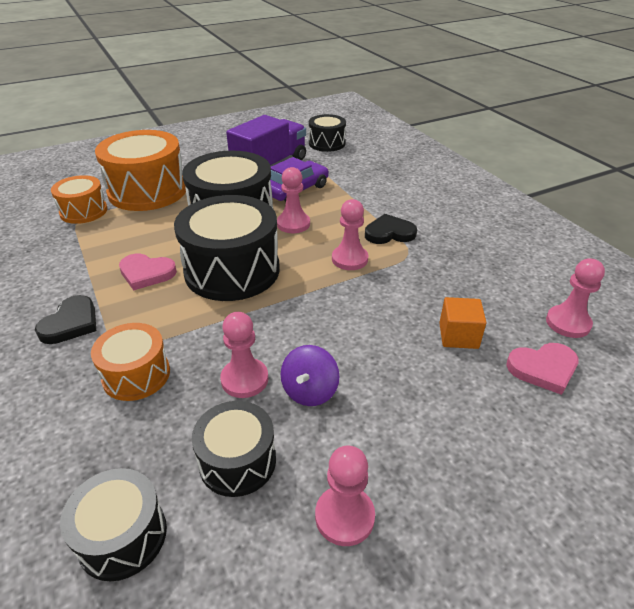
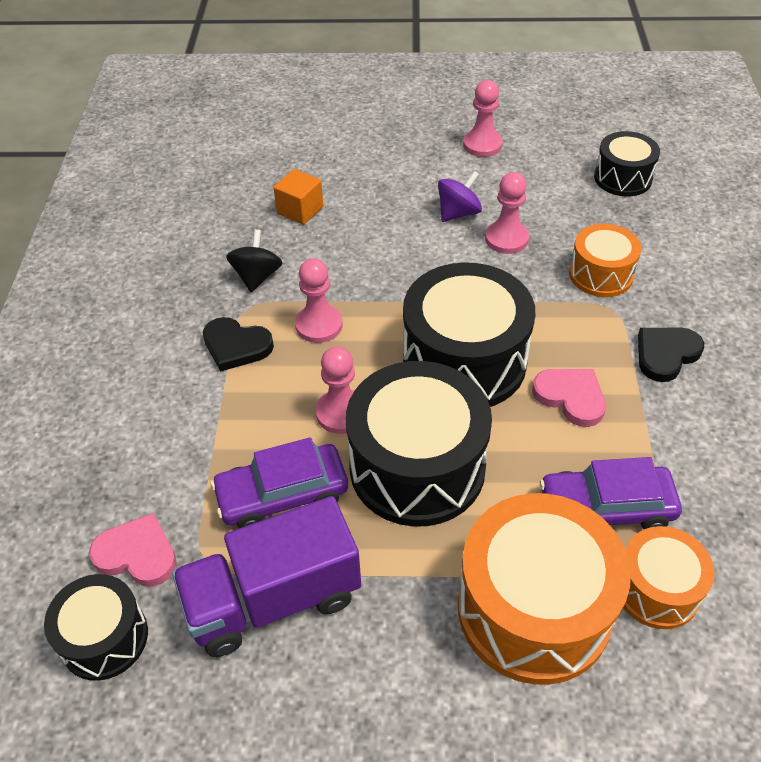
camera: 150 degrees left, 10 degrees up
black drum [192,401,276,497] -> none
pink heart [506,343,579,395] -> pink heart moved to [89,513,177,587]
pink pawn [546,258,605,338] -> none
none -> black spinning top [226,229,282,292]
none -> purple car [540,457,682,529]

